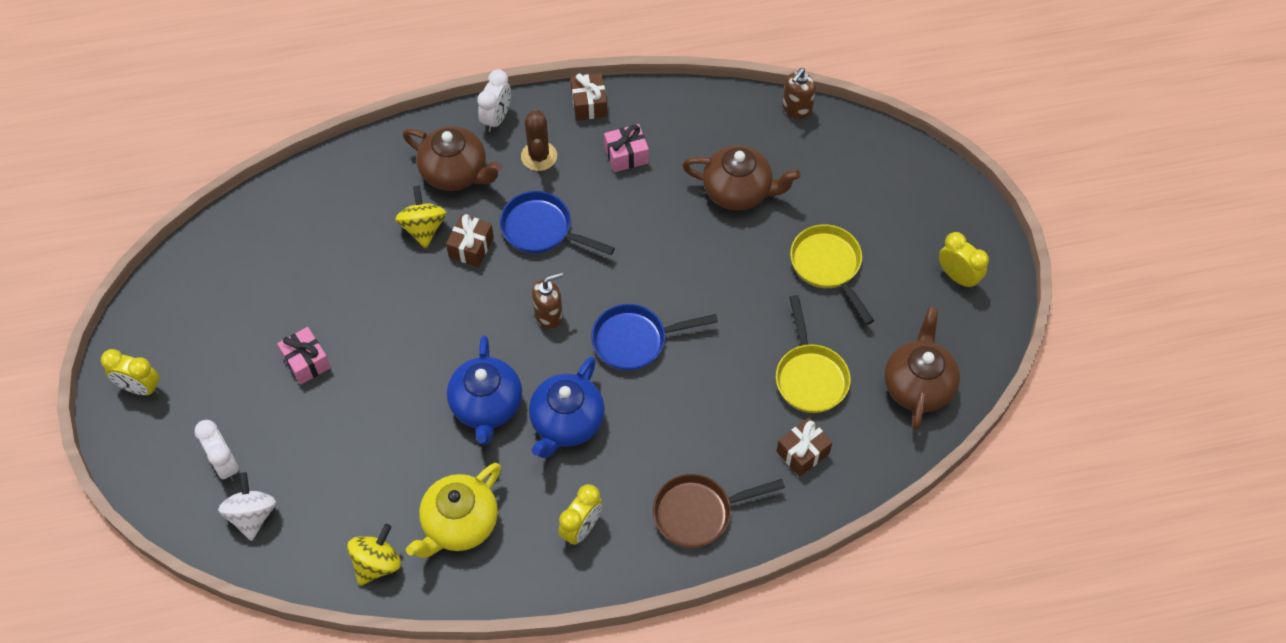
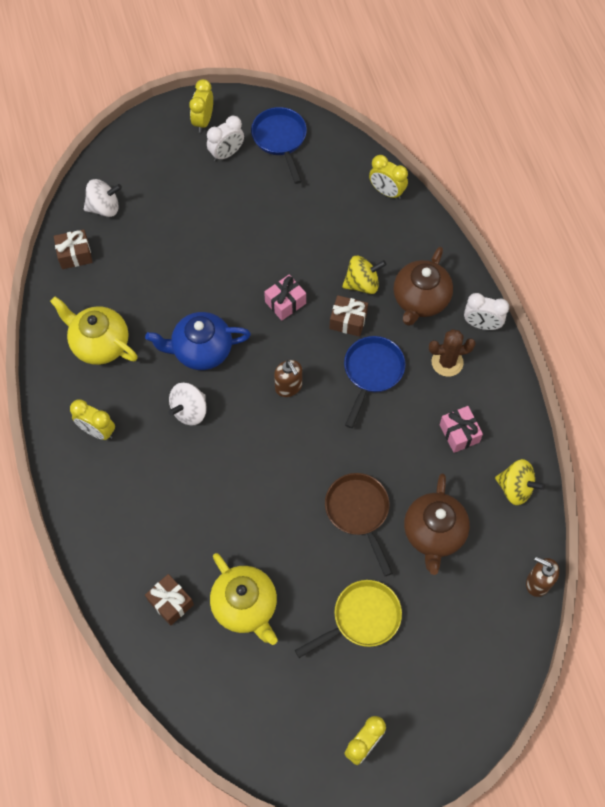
camera: 85 degrees right, 5 degrees up
white clock [194,420,239,481] -> white clock moved to [207,116,244,162]
pink gift [277,327,331,385] -> pink gift moved to [264,275,306,321]
yellow spinning top [347,524,401,586] -> yellow spinning top moved to [495,459,545,505]
blue teapot [529,356,605,458] -> white spinning top [168,383,207,425]
brown gift [570,73,607,120] -> brown gift moved to [54,229,92,269]
blue pan [591,304,718,371] -> blue pan moved to [251,107,307,184]
brown pan [653,474,785,548] -> brown pan moved to [325,473,392,576]
yellow pan [776,295,851,413] -> yellow teapot [210,553,278,645]
brown teapot [885,307,960,430] -> none
none -> yellow clock [369,155,408,200]

